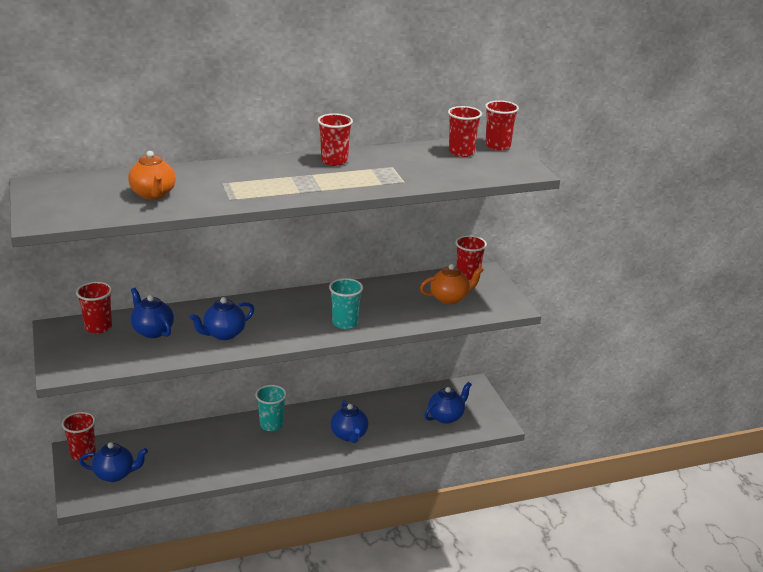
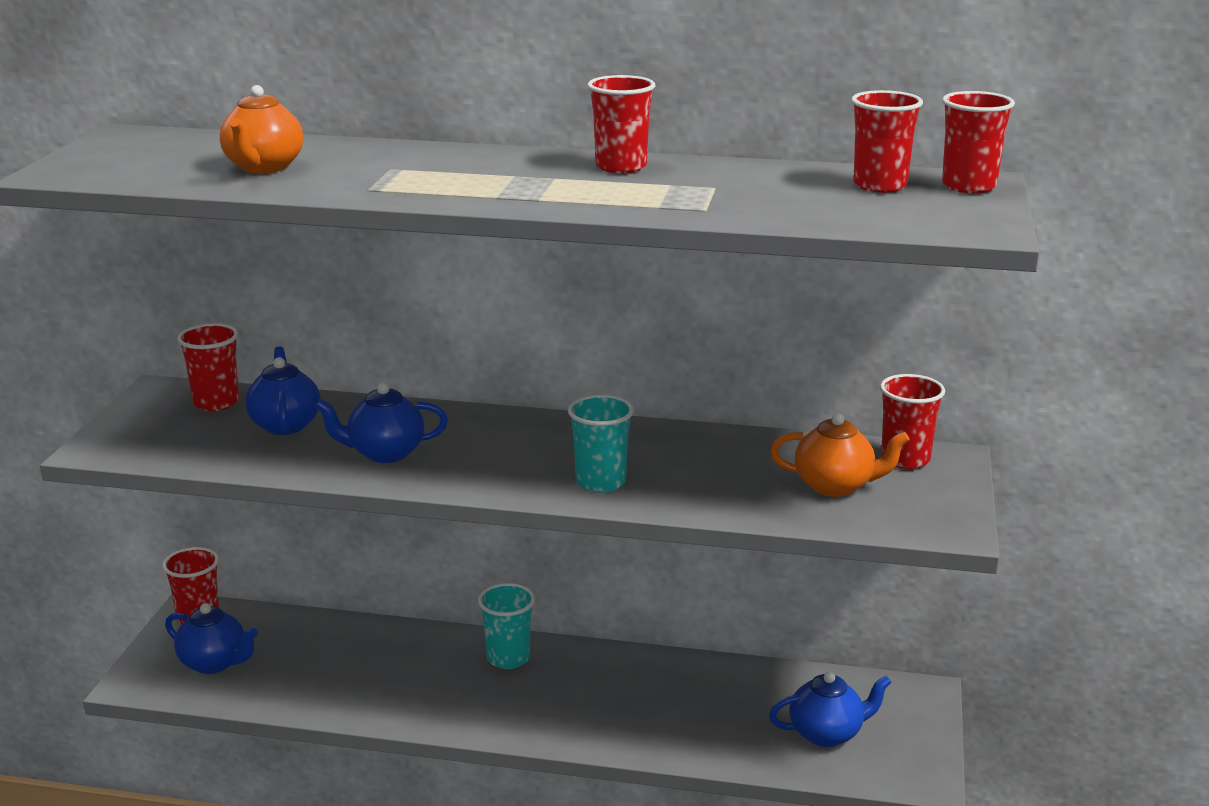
camera: 30 degrees right, 5 degrees down
blue teapot [331,400,368,443] -> none

